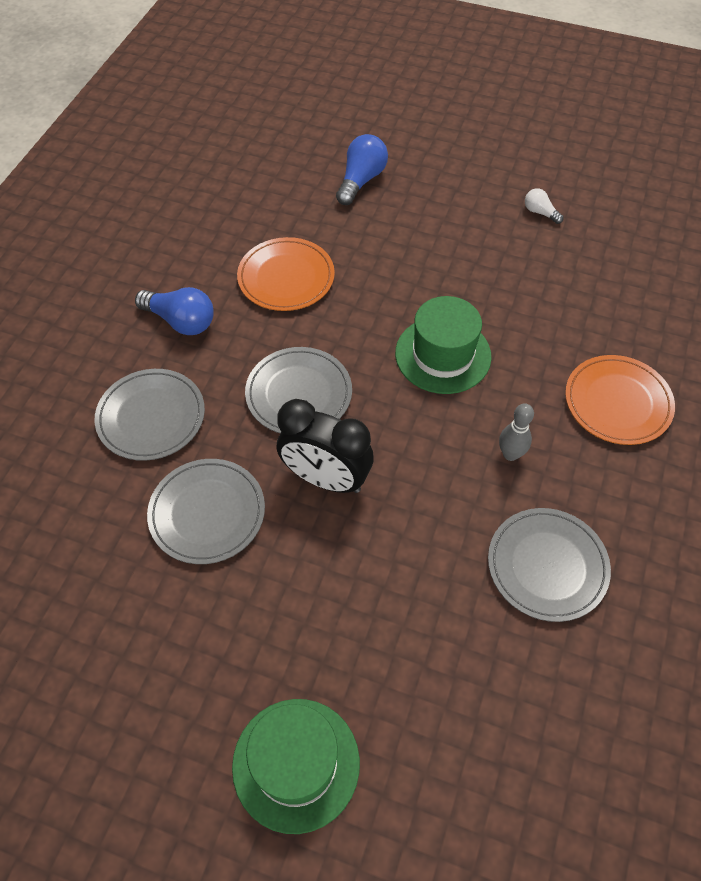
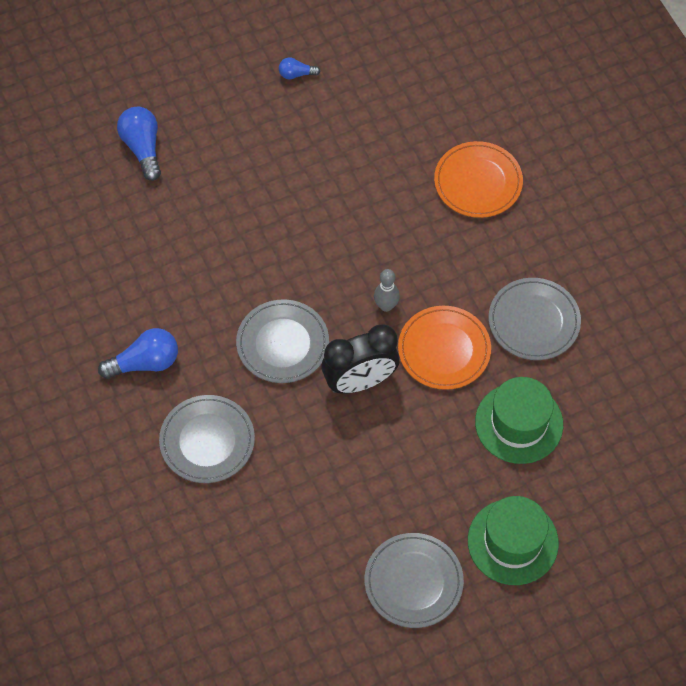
camera: 45 degrees left, 5 degrees up
grey plate [147,459,265,564] -> grey plate moved to [365,533,464,628]
orange plate [237,237,335,311] -> orange plate moved to [398,306,491,390]
green hat [395,296,492,394] -> green hat moved to [475,377,563,464]
grey bowling pin [499,403,534,461] -> grey bowling pin moved to [374,269,400,312]
white light bulb [525,188,564,224] -> blue light bulb [279,57,320,79]

